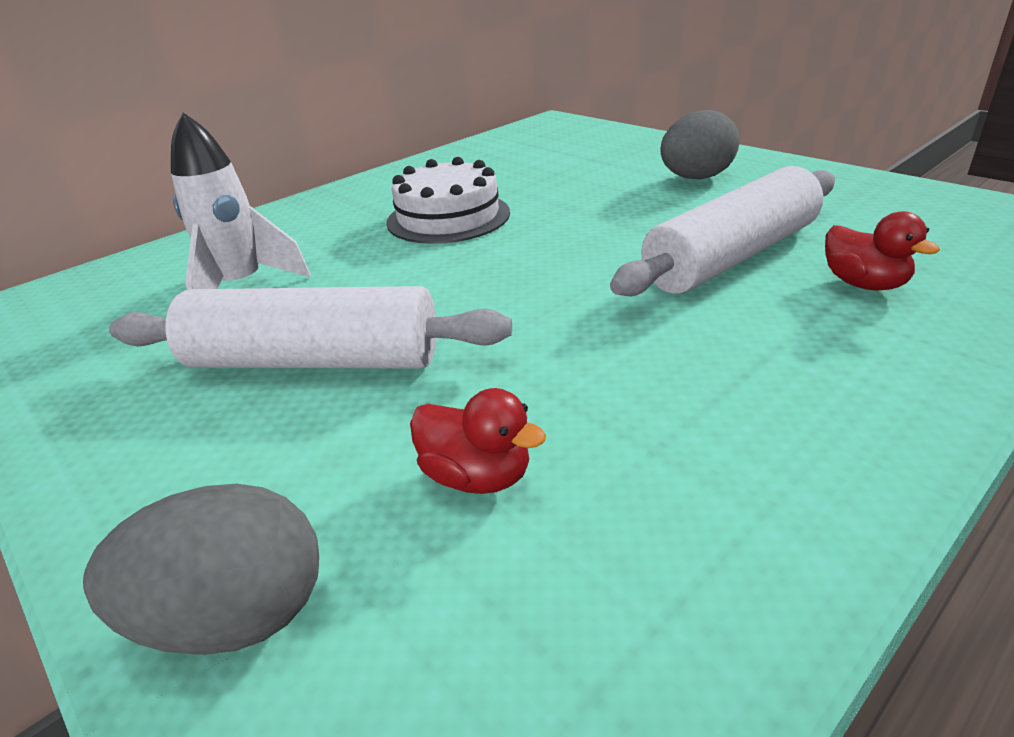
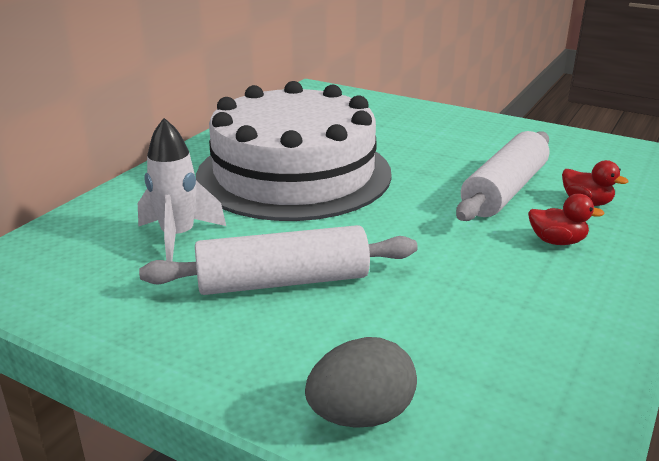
camera: 20 degrees left, 5 degrees down
white cake [386,157,510,244] -> white cake [196,81,392,221], size x2.11
red duck [410,388,546,494] -> red duck moved to [528,194,605,245]
grey egg [660,110,739,179] -> none

